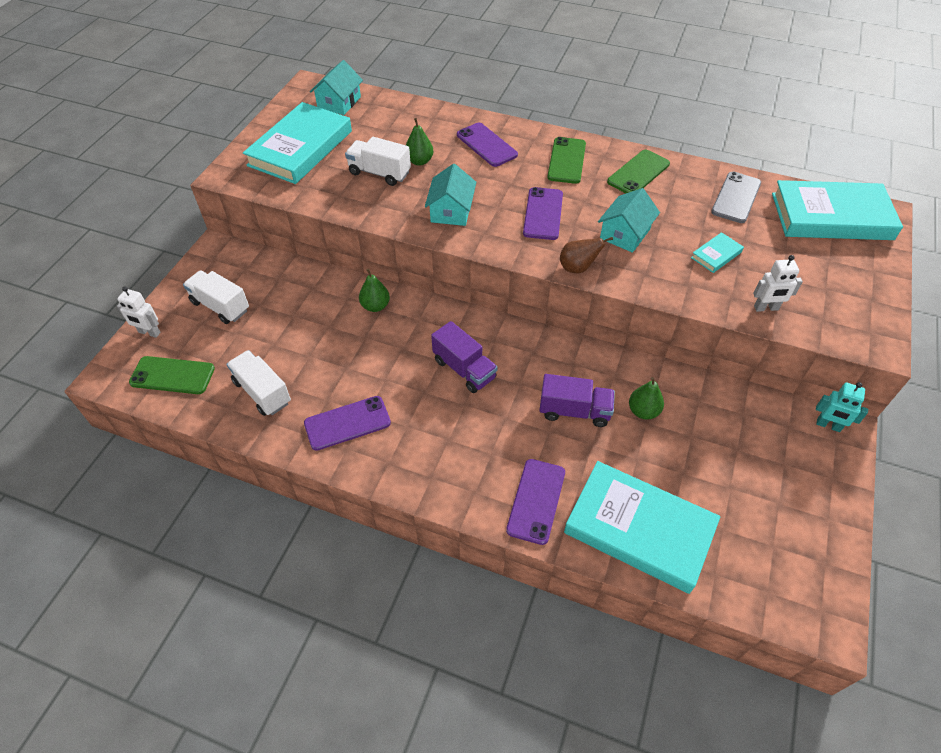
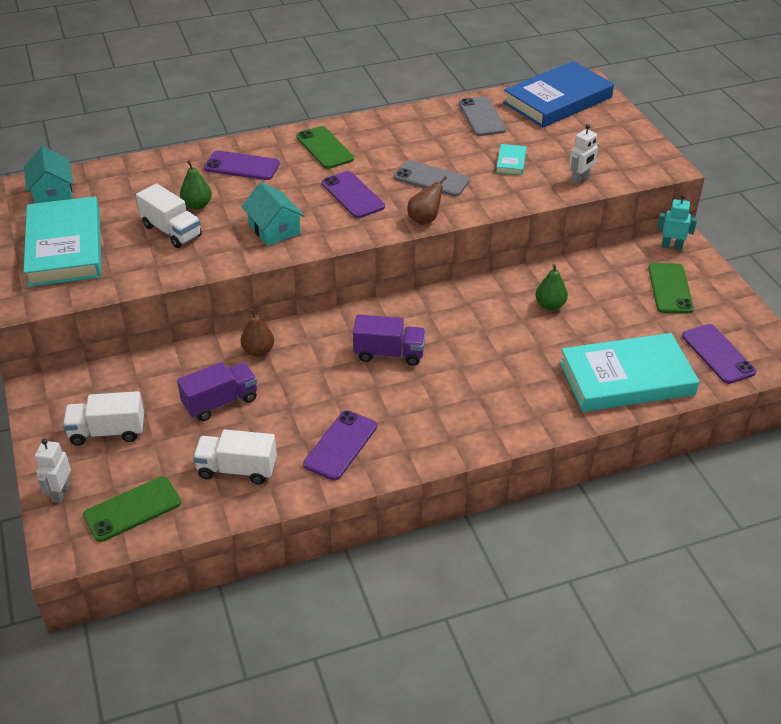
camera: 40 degrees left, 10 degrees down
white robot [117,287,161,338] -> white robot turned 120 degrees clockwise [35,438,71,503]
white truck [345,137,411,186] -> white truck turned 120 degrees counterclockwise [136,183,202,248]
green pear [359,269,390,312] -> brown pear [241,309,274,357]
purple phone [506,459,565,545] -> purple phone moved to [682,324,756,384]
purple truck [539,374,615,427] -> purple truck moved to [177,362,257,421]
turquoise house [598,188,660,253] -> grey phone [394,160,470,196]
green phone [607,150,670,193] -> green phone moved to [648,263,694,314]
turquoise book [772,180,903,240] -> blue book [503,61,614,128]
turquoise robot [816,382,868,432] -> turquoise robot turned 150 degrees counterclockwise [657,194,697,250]

